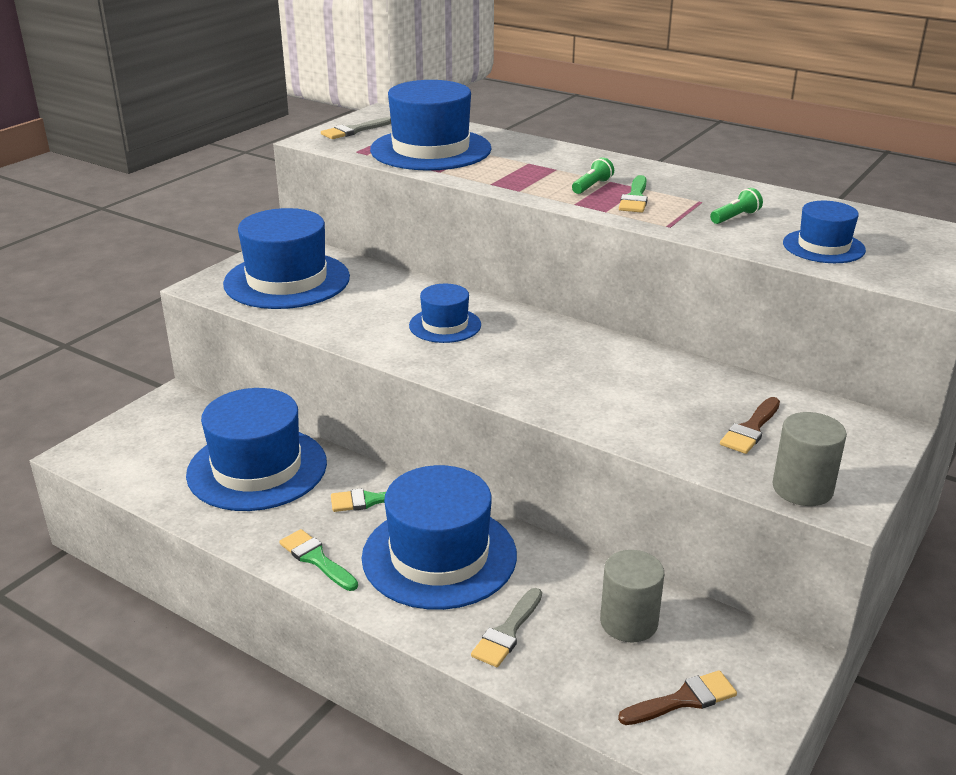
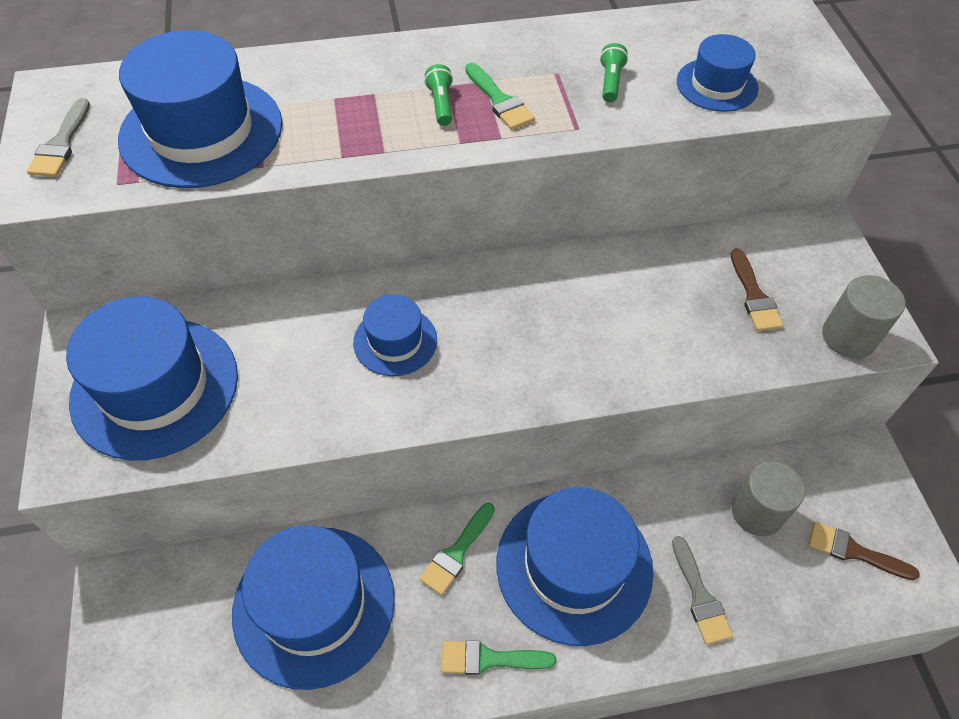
camera: 45 degrees left, 25 degrees up
brown brush [618,670,737,725] -> brown brush turned 90 degrees counterclockwise [808,521,920,580]

